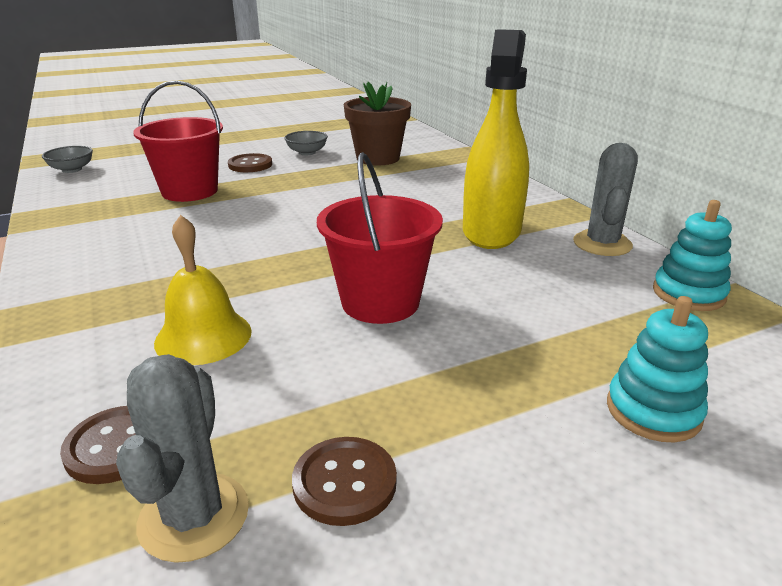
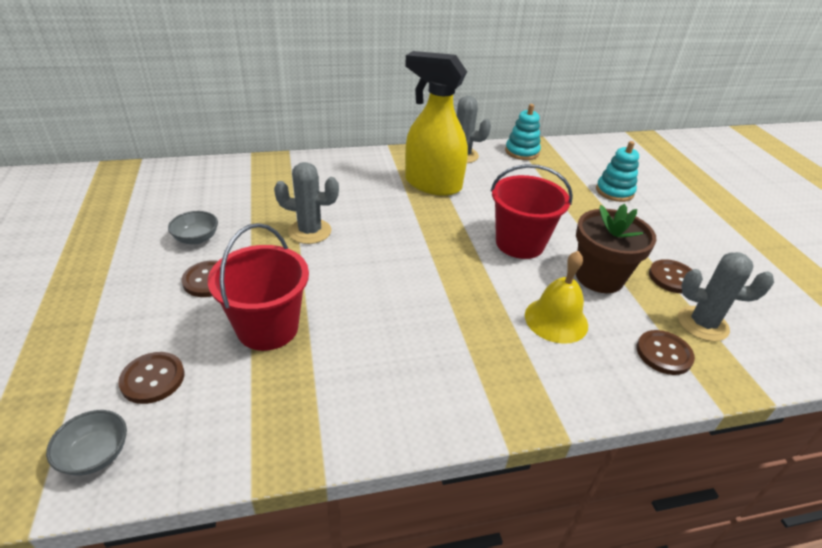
camera: 80 degrees left, 10 degrees up
brown flower pot [344,82,411,165] -> brown flower pot moved to [576,204,657,293]
none -> brown button [118,352,184,404]
none -> grey cactus [274,162,339,244]

